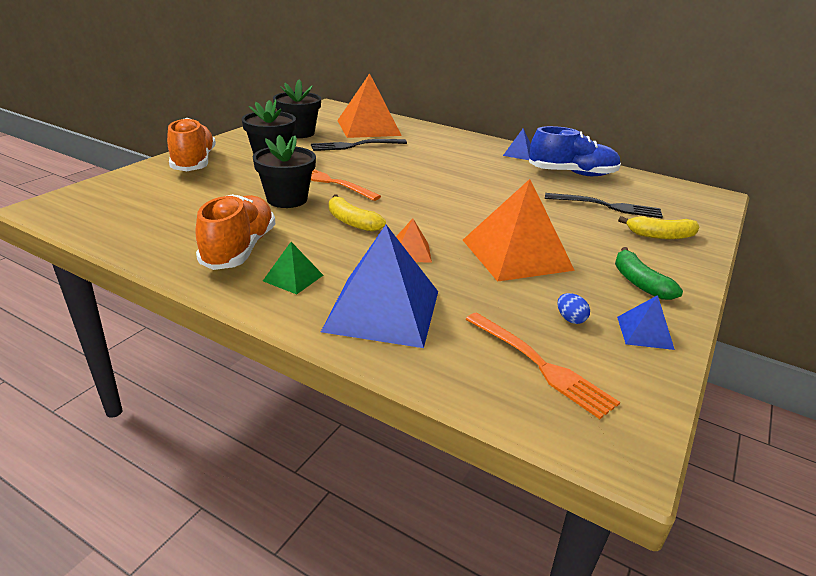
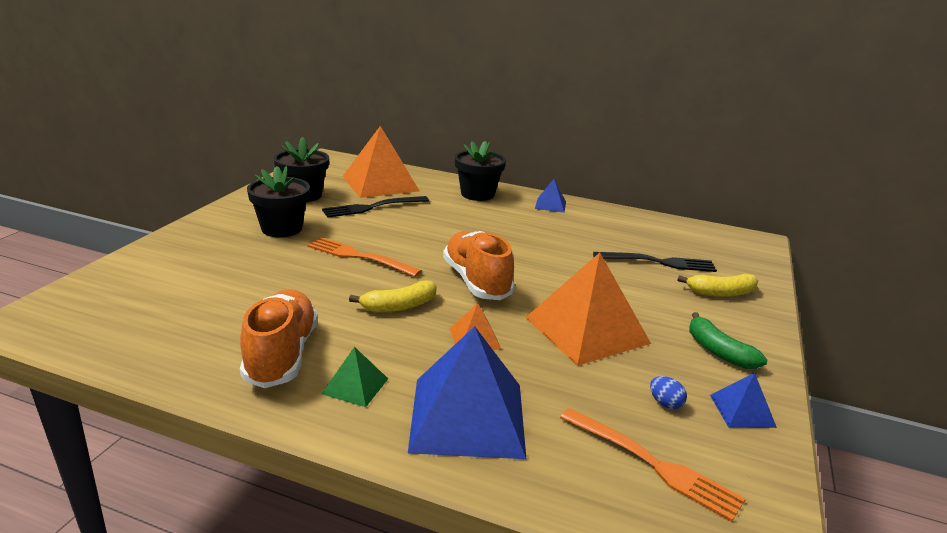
camera: 10 degrees left, 5 degrees down
orange shoe [167,118,216,171] -> orange shoe moved to [443,231,515,300]
black flower pot [253,135,316,208] -> black flower pot moved to [455,141,506,201]
yellow banana [329,194,386,232] -> yellow banana turned 60 degrees counterclockwise [349,280,437,312]
blue shoe [529,126,621,176] -> none

